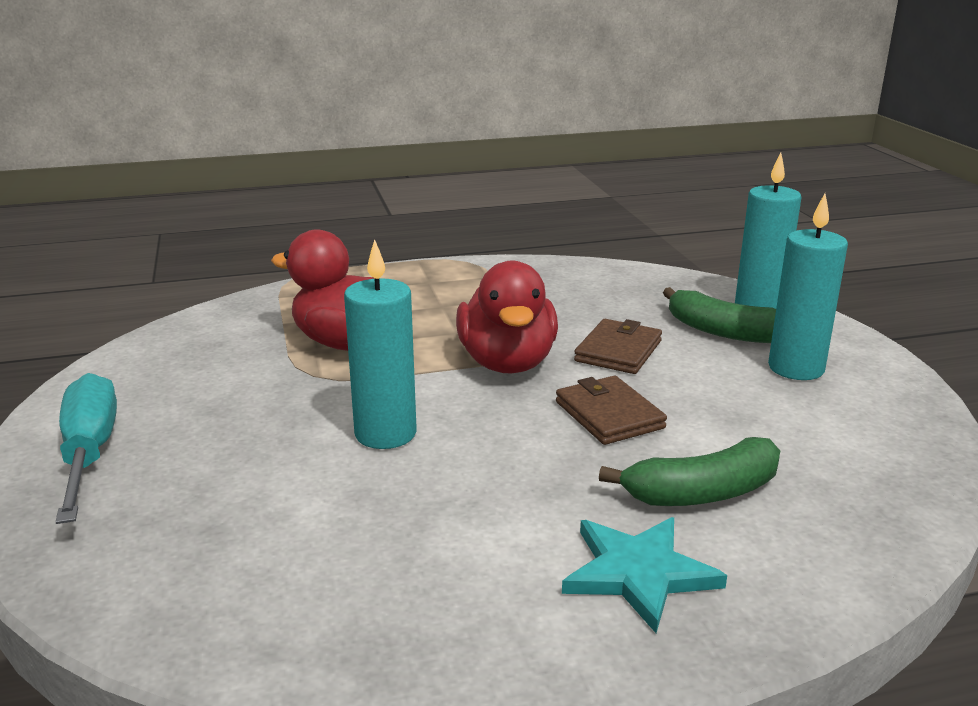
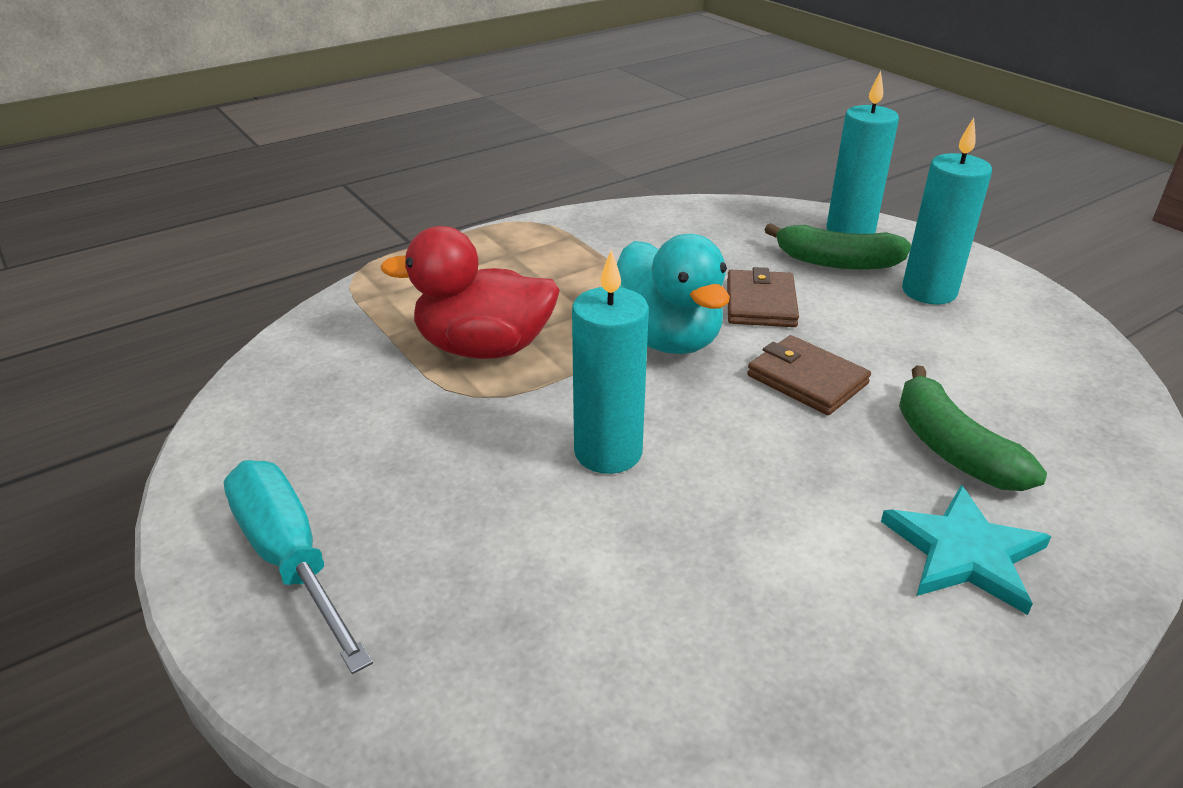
camera: 20 degrees left, 10 degrees up
red duck [456,261,558,374] -> turquoise duck [617,234,730,354]
green banana [599,437,780,506] -> green banana turned 105 degrees clockwise [899,365,1047,491]

